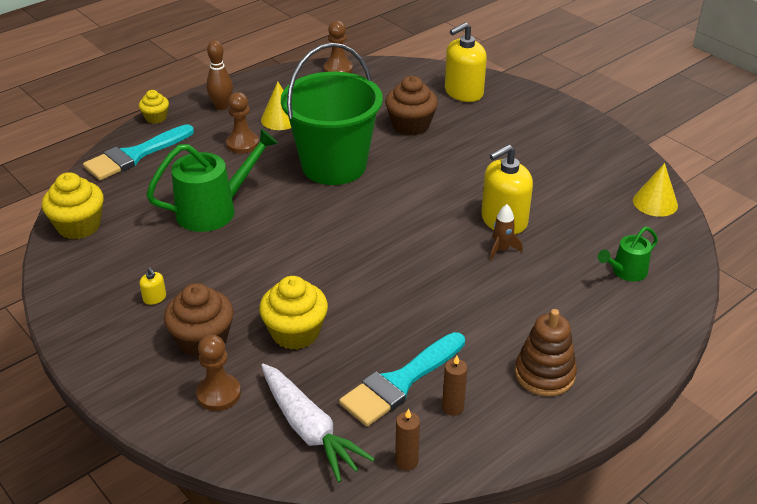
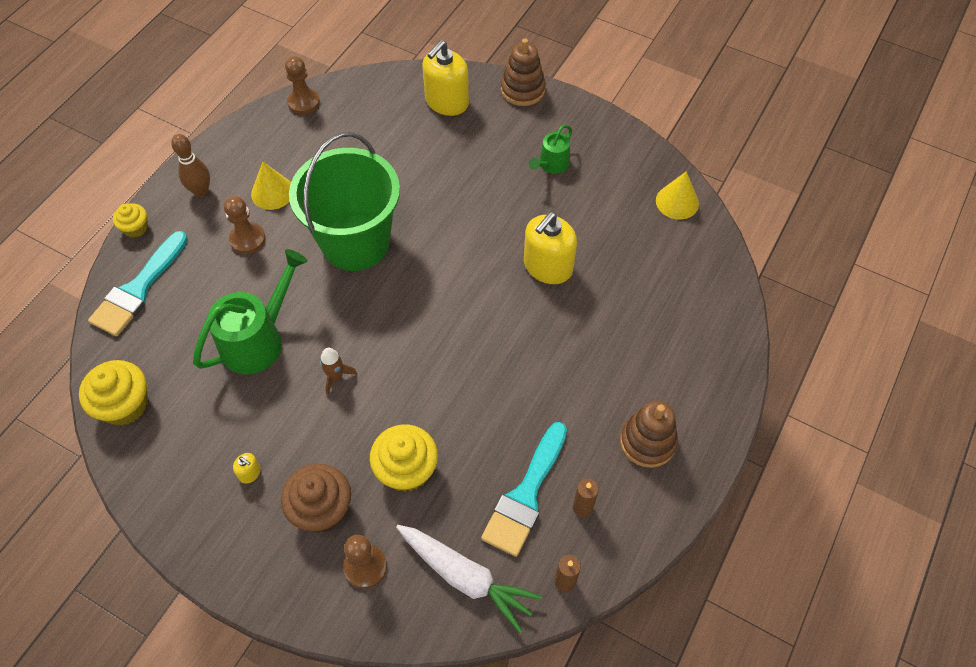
camera: 20 degrees left, 20 degrees up
brown cupcake [385,76,438,136] -> none
brown rocket [490,204,523,260] -> brown rocket moved to [320,348,357,395]
green watering can [598,227,658,282] -> green watering can moved to [529,125,572,174]
none -> brown stacking toy [501,38,546,106]

